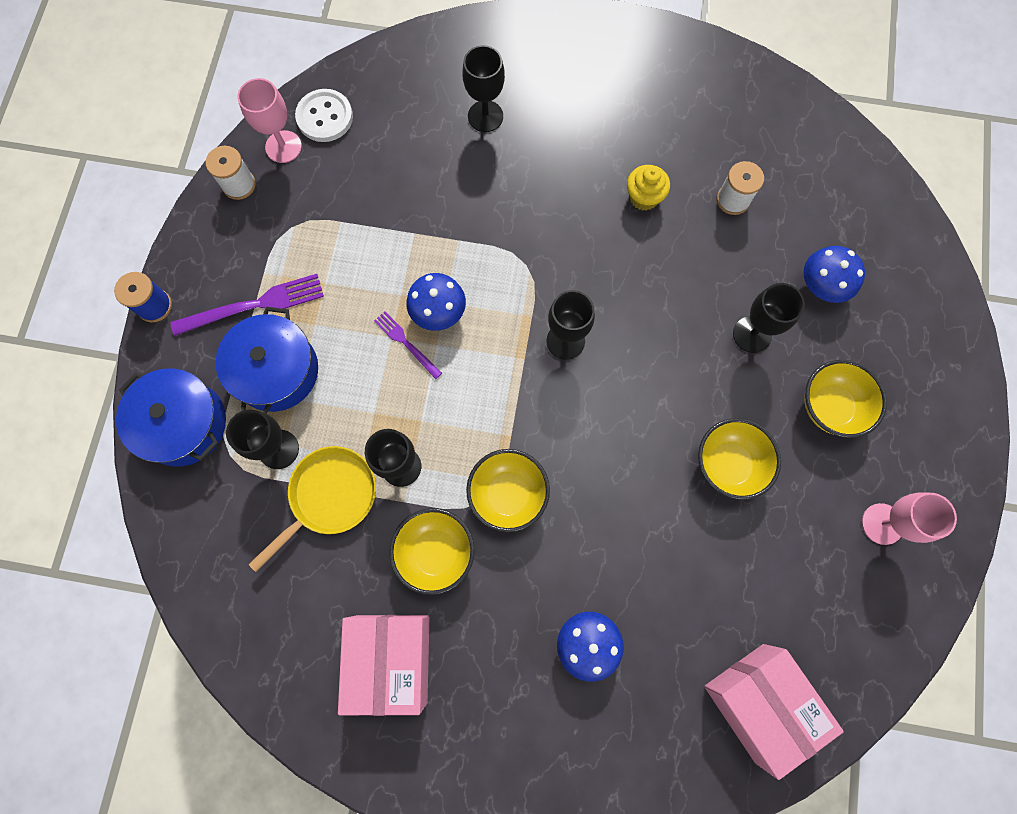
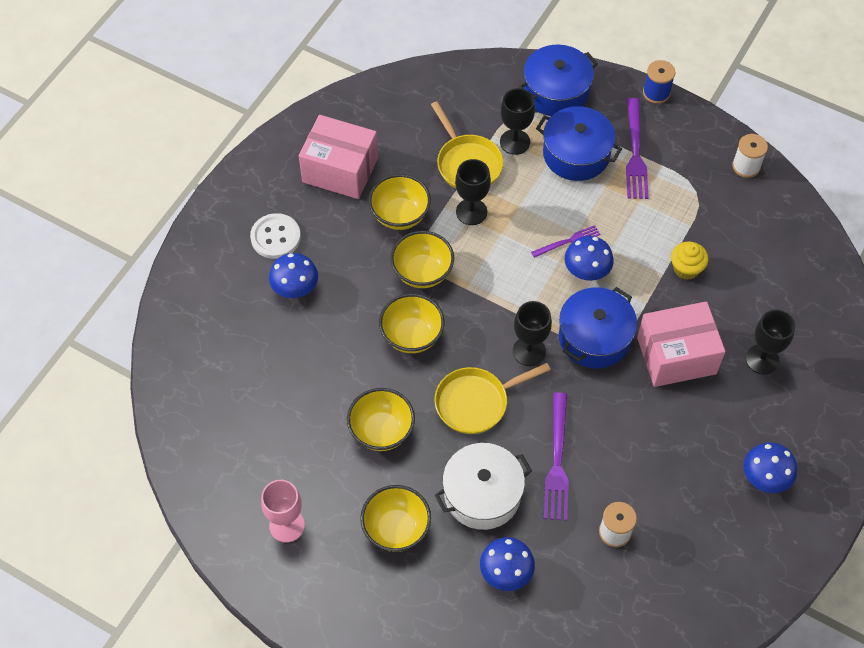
camera: 110 degrees right, 15 degrees down
pink goblet [238,78,302,163] -> none
white button [295,89,353,142] -> white button moved to [250,213,301,259]
yellow cupcake [627,165,670,211] -> yellow cupcake moved to [671,242,709,280]
pink box [704,644,844,780] -> pink box moved to [637,301,725,387]
black goblet [733,283,805,353] -> white pot [435,443,532,530]
none -> yellow bowl [379,294,445,353]
none -> yellow pan [435,363,551,434]
none -> purple fork [544,392,569,521]
none -> blue pot [559,287,637,368]
none -> blue mushroom [744,442,797,493]

